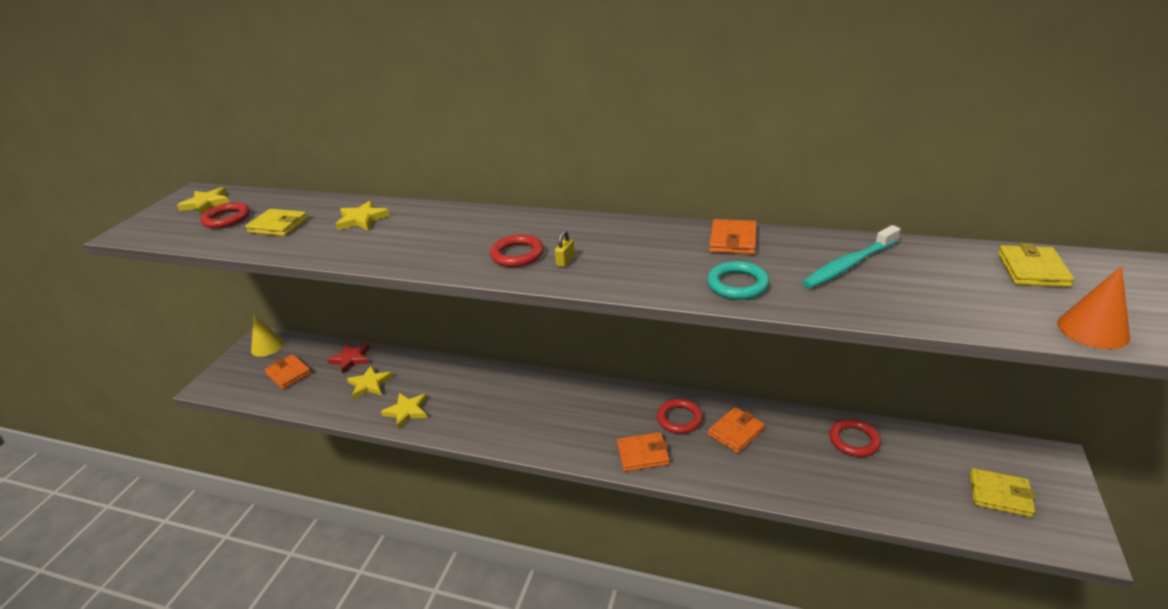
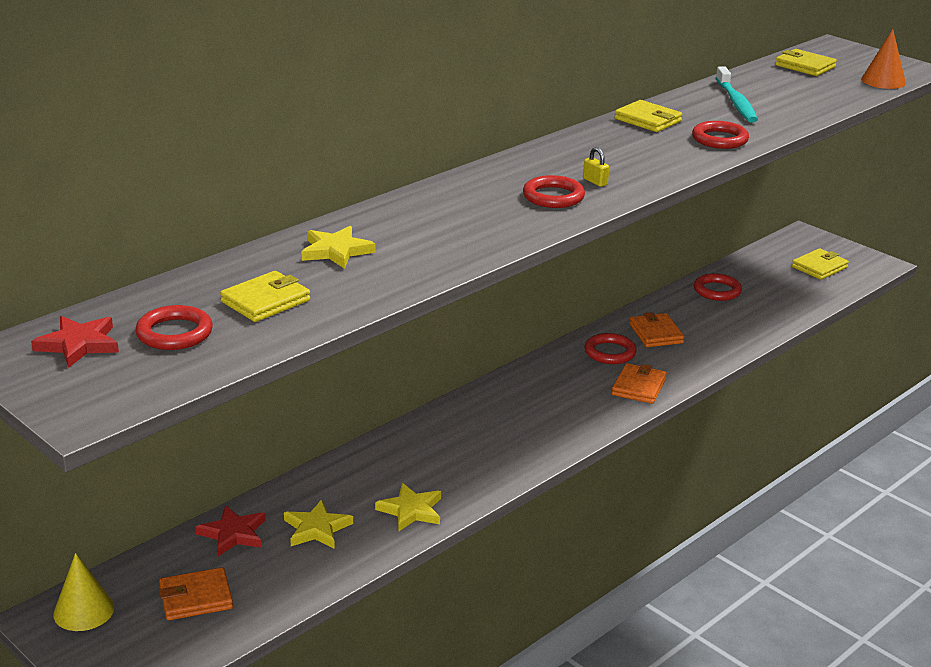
camera: 65 degrees left, 5 degrees down
yellow star [177,187,230,215] -> red star [31,316,119,368]
turquoise ring [707,261,769,300] -> red ring [692,121,749,149]
orange wallet [709,219,757,254] -> yellow wallet [615,100,682,132]

